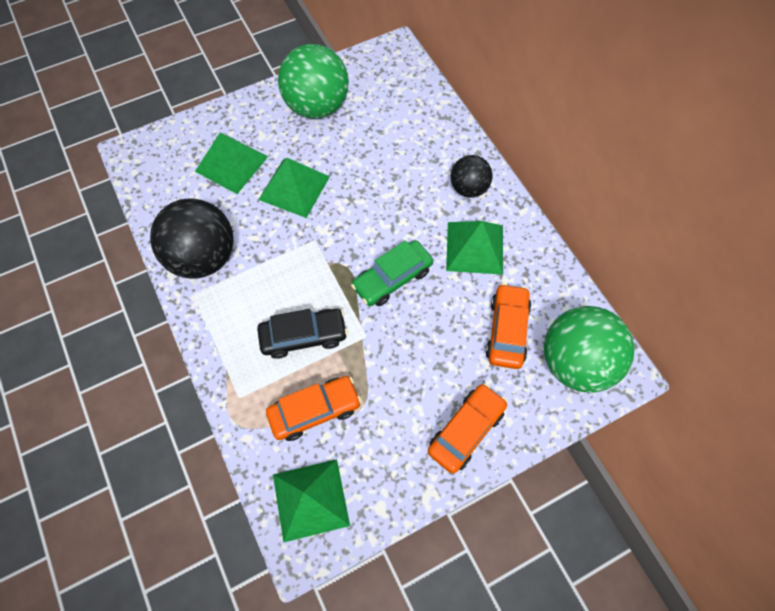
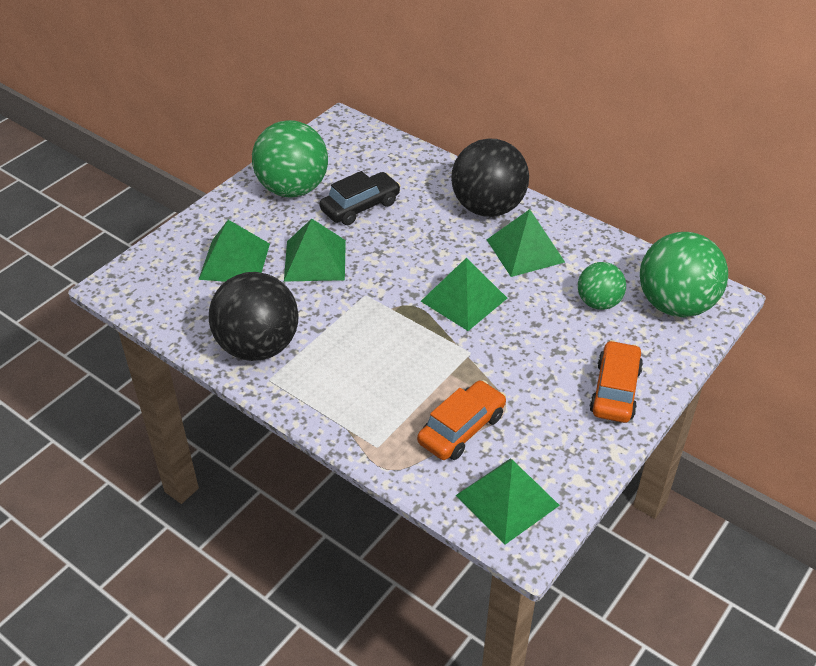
camera: 25 degrees left, 20 degrees down
black car [257,309,348,359] -> black car moved to [320,171,401,225]
green car [351,240,433,306] -> green pyramid [421,258,507,331]
black ball [451,155,493,198] -> black ball [451,138,529,217], size x1.76
orange car [485,283,531,369] -> green ball [578,262,626,310]

